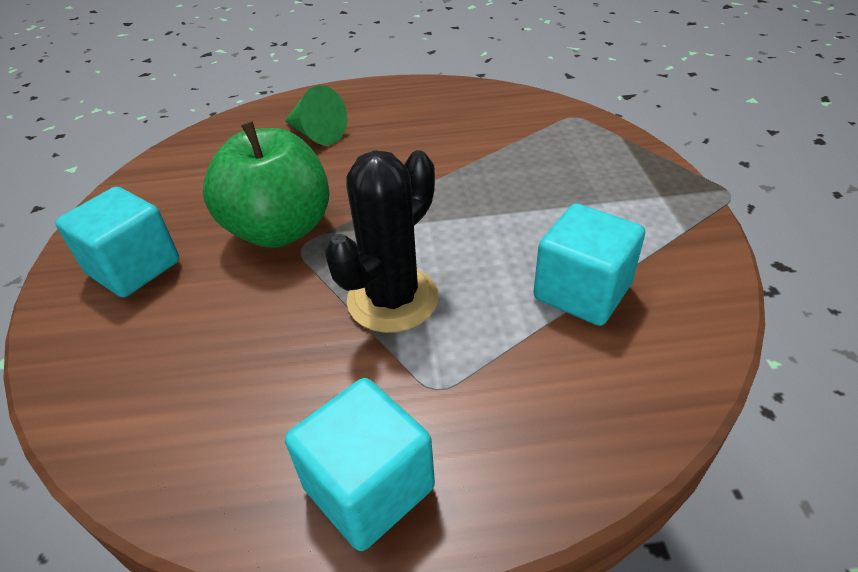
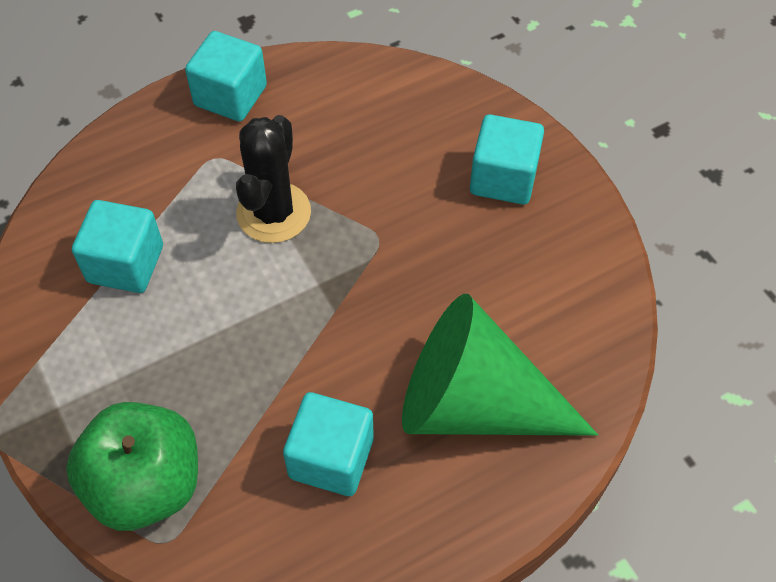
camera: 155 degrees right, 15 degrees up
green apple [203,121,329,248] -> green apple moved to [66,402,198,531]
green cone [285,85,347,145] -> green cone [402,294,598,436], size x2.07
none -> turquoise cube [283,392,374,496]

